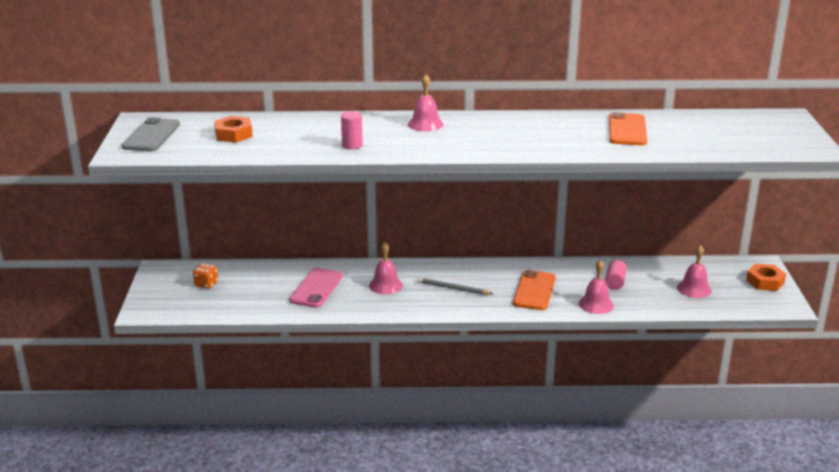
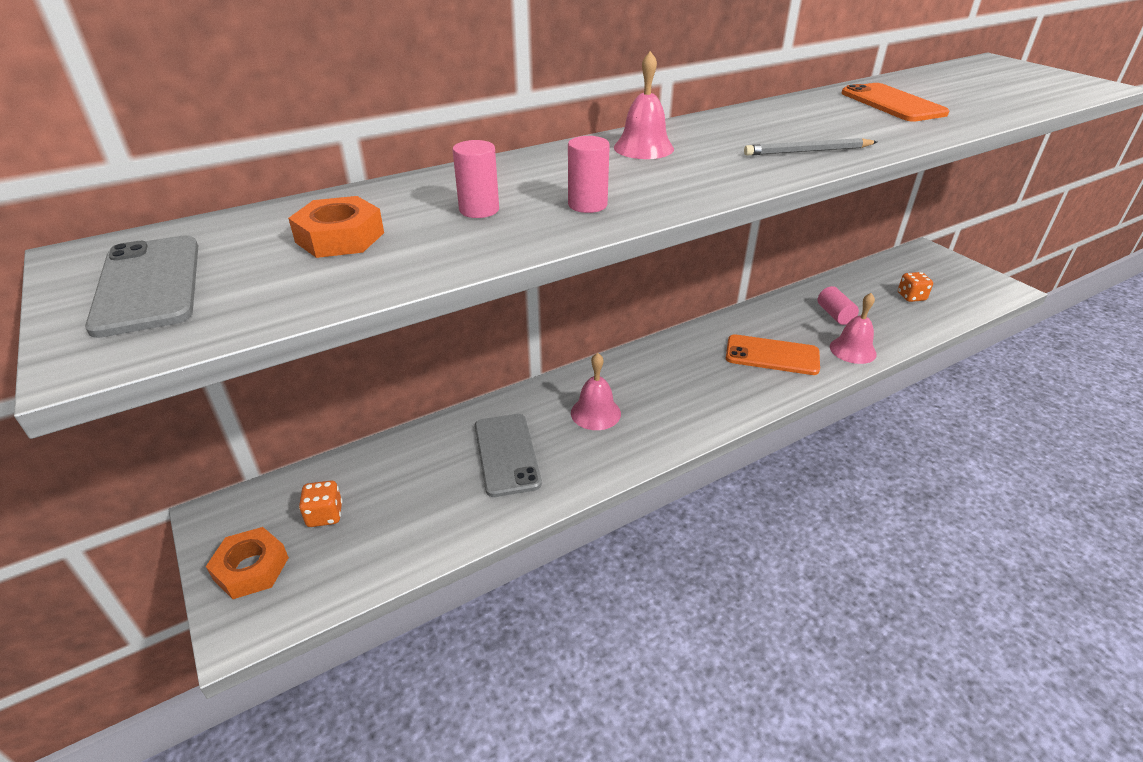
camera: 30 degrees left, 10 degrees up
pink phone [289,268,343,308] -> grey phone [475,414,542,497]
grey pencil [418,277,493,295] -> grey pencil moved to [744,138,877,155]
orange phone [513,270,556,310] -> orange phone turned 60 degrees counterclockwise [726,334,820,375]
pink bell [677,245,712,298] -> orange dice [898,272,933,302]
orange nut [746,264,786,291] -> orange nut moved to [206,527,289,599]
none -> pink cylinder [453,140,499,218]

